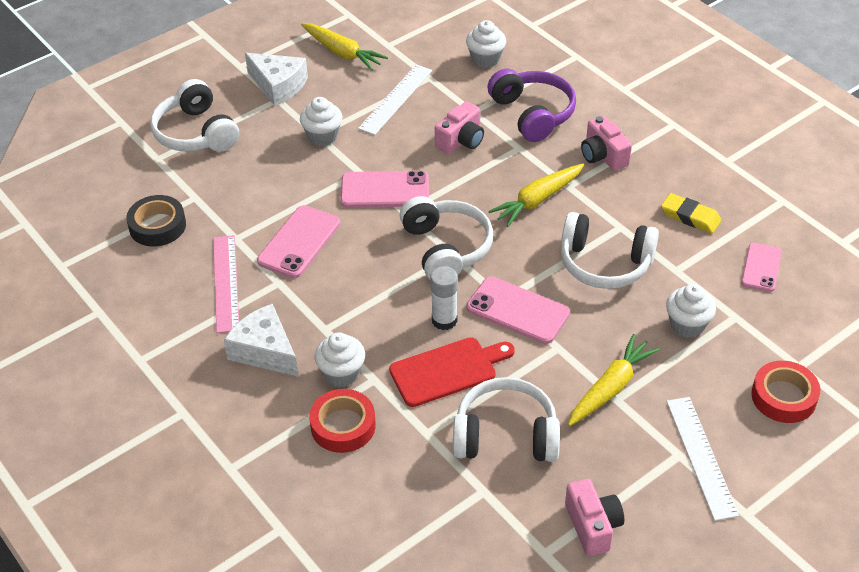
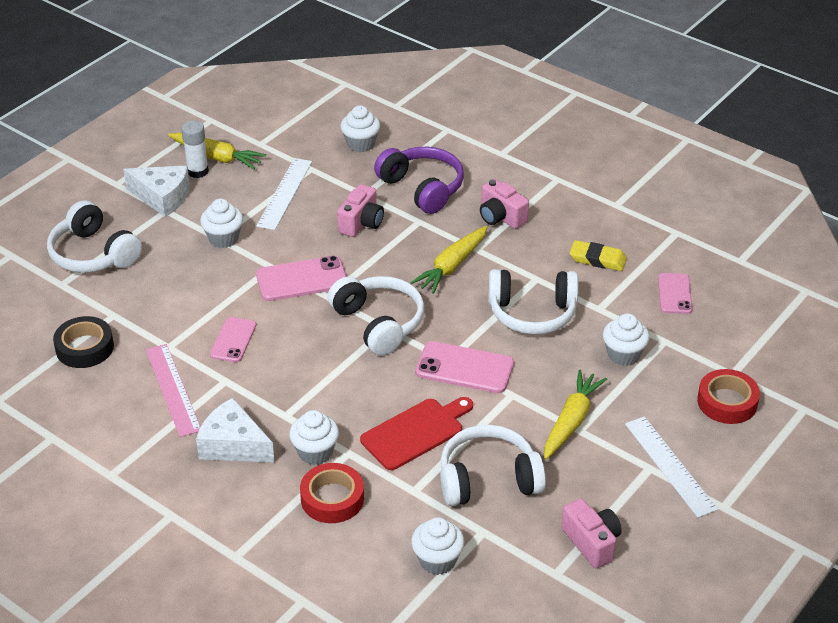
camera: 15 degrees left, 5 degrees down
pink phone [257,205,340,278] -> pink phone [210,317,256,362], size x0.65
white glue stick [430,266,458,330] -> white glue stick moved to [181,120,209,178]
none -> white cupcake [411,517,464,575]

